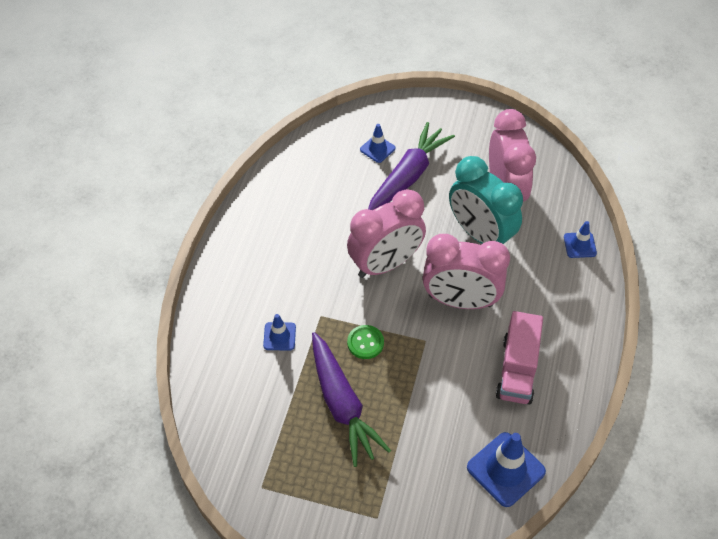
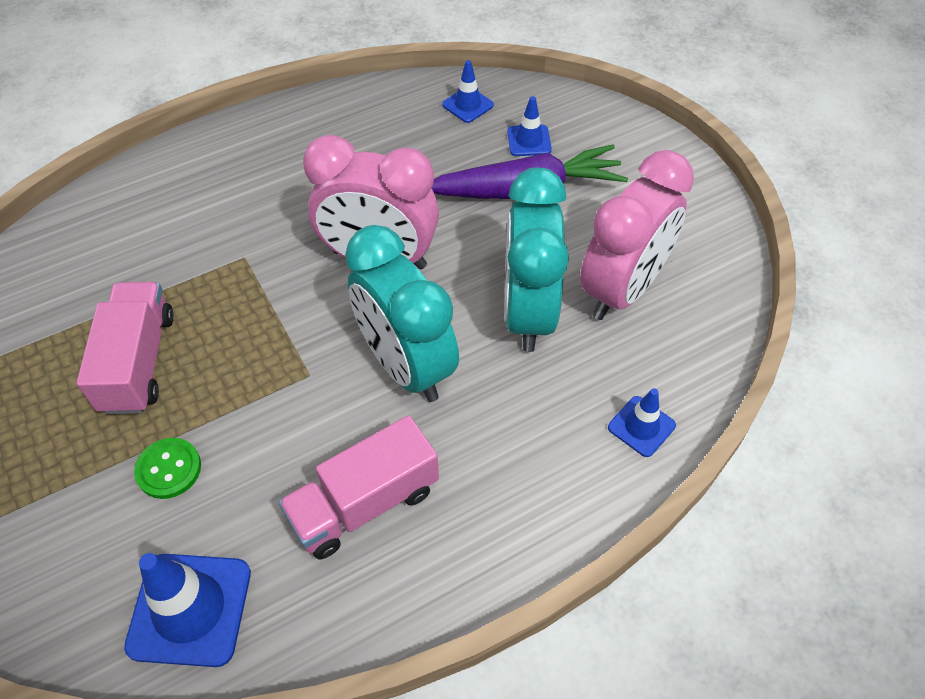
camera: 45 degrees right, 0 degrees up
blue traffic cone [263,314,296,351] -> blue traffic cone moved to [442,60,494,123]
purple carrot [312,332,391,467] -> pink truck [77,282,174,414]
green button [347,325,384,359] -> green button moved to [134,438,201,499]
pink clock [423,234,510,309] -> turquoise clock [345,225,459,402]

